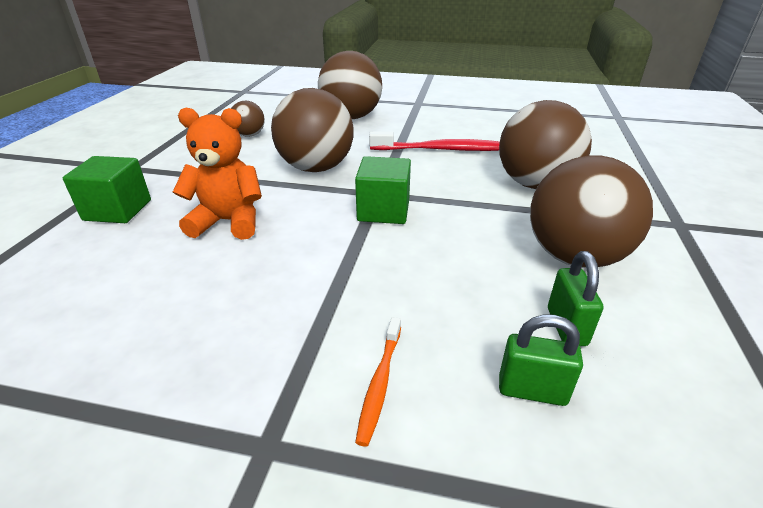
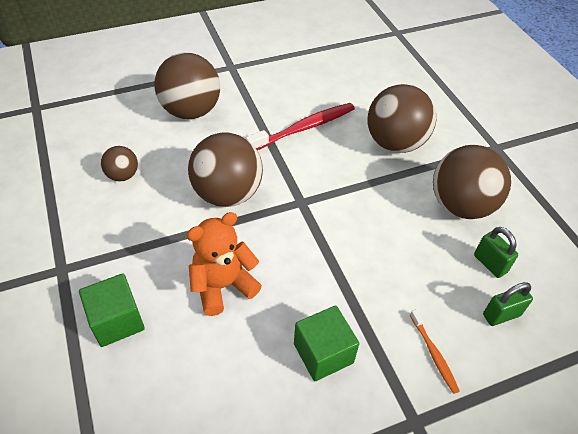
camera: 35 degrees left, 15 degrees up
green cube [355,156,411,224] -> green cube moved to [294,306,359,381]

